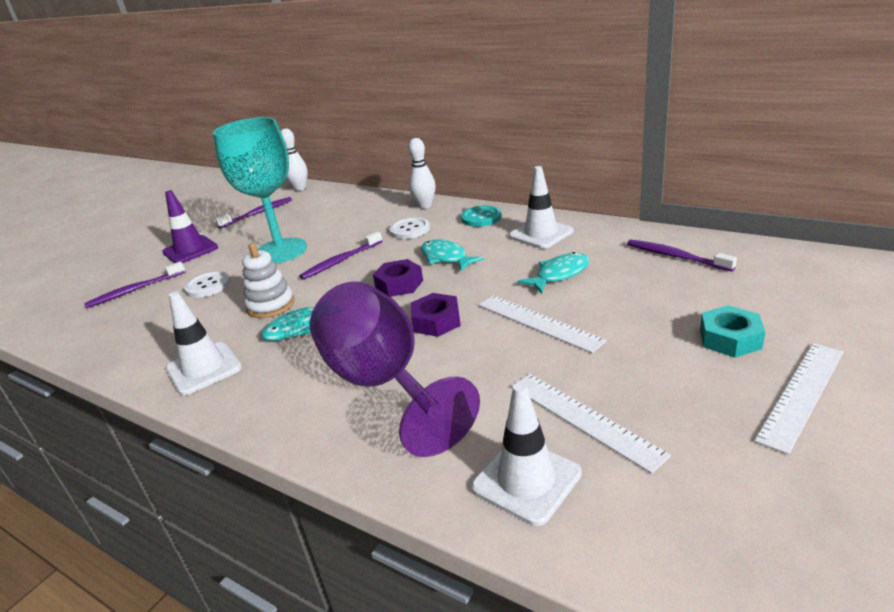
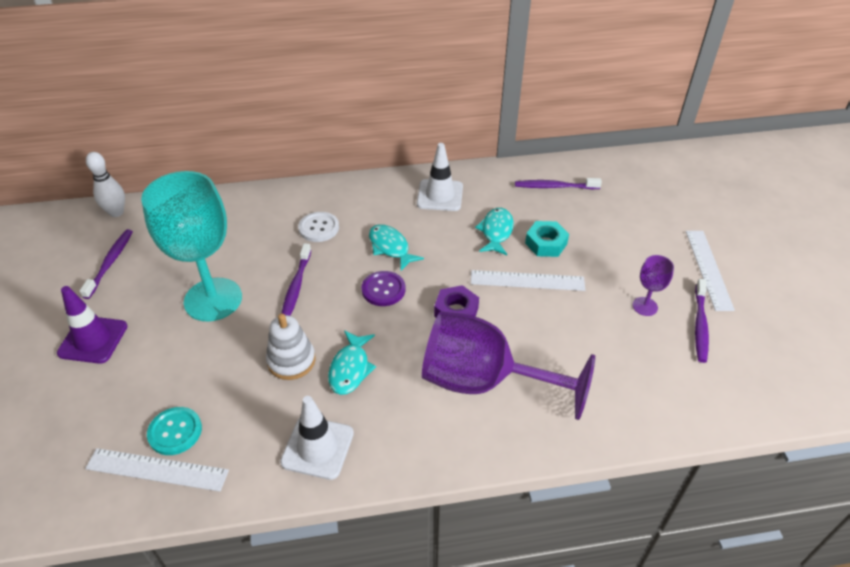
camera: 45 degrees left, 15 degrees up
purple toothbrush [84,261,185,308] -> purple toothbrush moved to [695,278,709,363]
white button [184,271,231,298] -> none
purple nut [373,259,423,297] -> purple button [362,271,405,306]
white bowling pin [408,138,436,209] -> none
turquoise fish [421,239,484,272] -> turquoise fish turned 45 degrees clockwise [369,224,424,271]
turquoise button [461,206,501,227] -> turquoise button moved to [147,407,202,455]
white traffic cone [472,383,582,526] -> none
white ruler [511,374,671,474] -> white ruler moved to [85,448,229,492]
turquoise nut [700,305,765,358] -> turquoise nut moved to [525,221,569,257]
none -> purple goblet [633,255,674,316]

